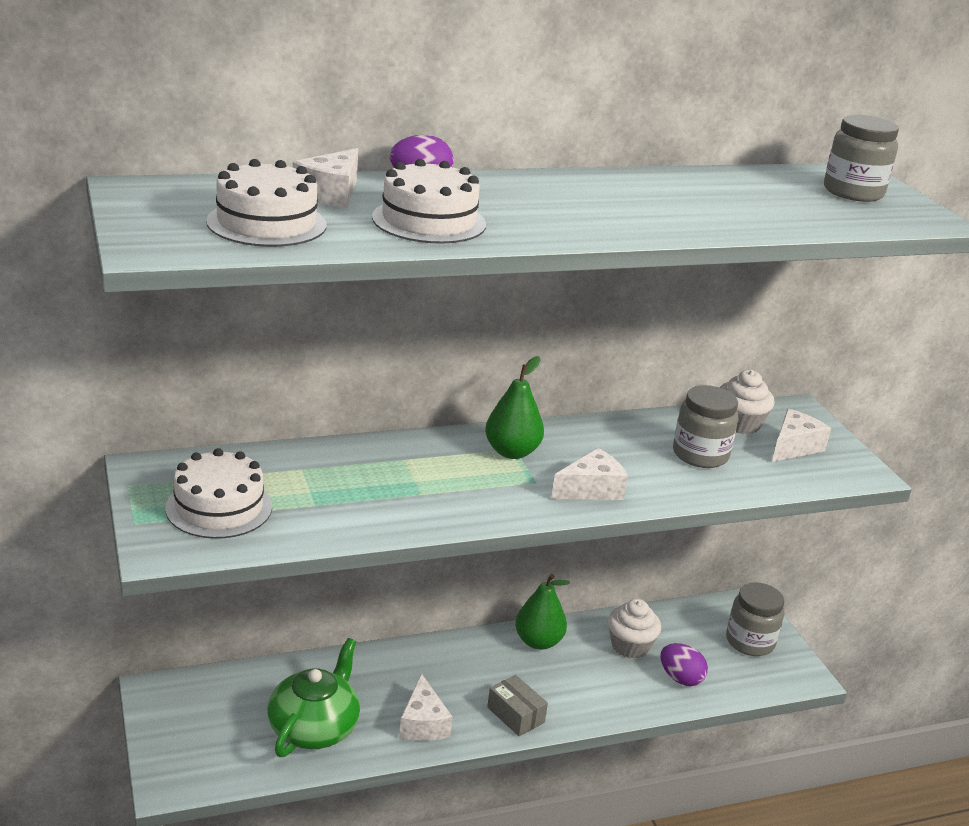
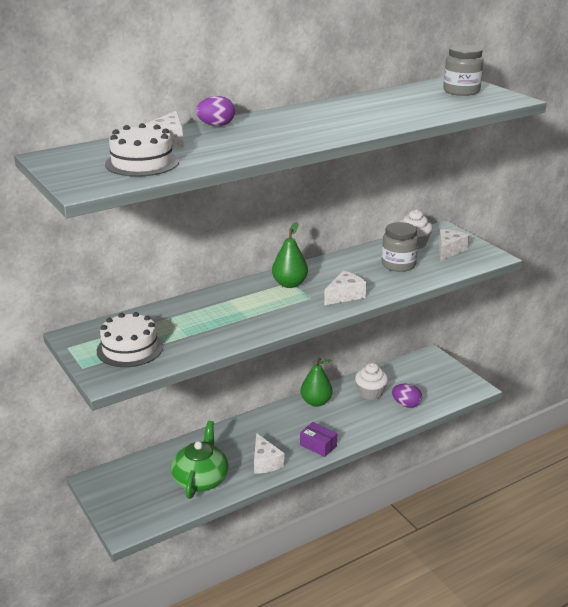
camera: 10 degrees left, 0 degrees up
white cake [372,159,486,244] -> none
grey box [487,675,548,736] -> purple box [300,422,337,457]
grey jar [726,582,784,656] -> none

